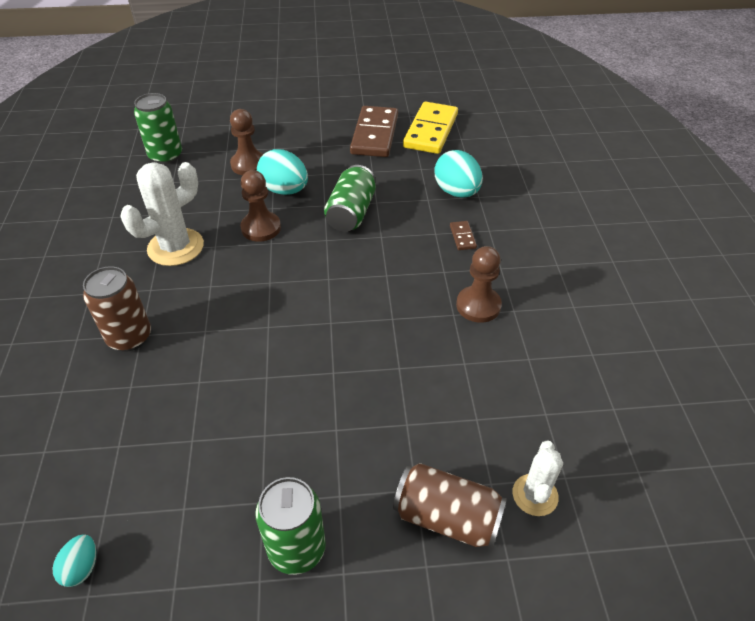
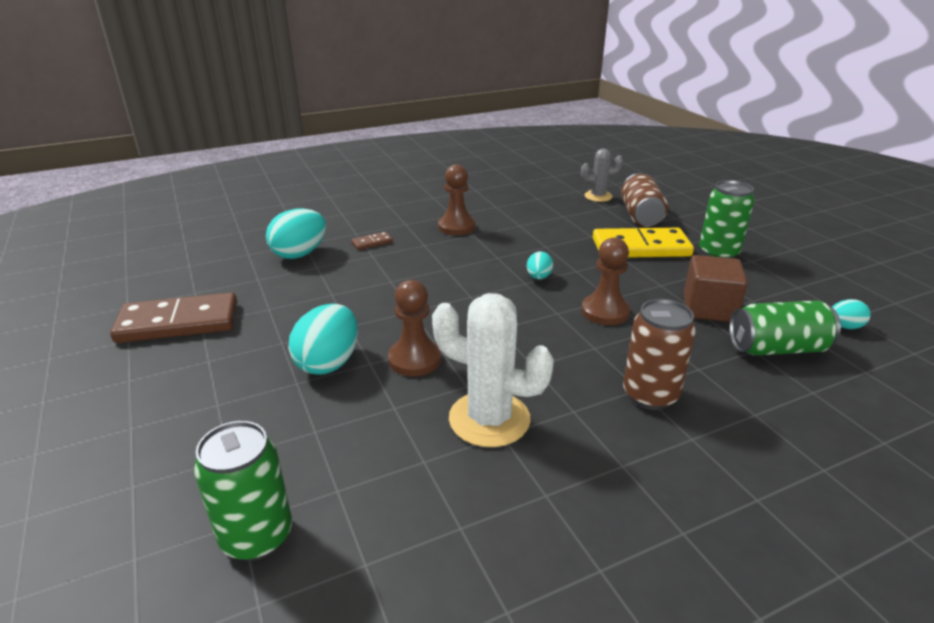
camera: 110 degrees left, 15 degrees down
brown pawn [230,109,263,175] -> brown pawn moved to [581,238,630,325]
green can [324,165,376,232] -> green can moved to [729,300,841,356]
yellow domino [403,102,458,154] -> yellow domino moved to [593,228,694,258]
white cactus [513,441,563,516] -> grey cactus [581,149,623,202]
none -> turquoise egg [527,251,553,279]
none -> brown cube [683,255,748,322]

